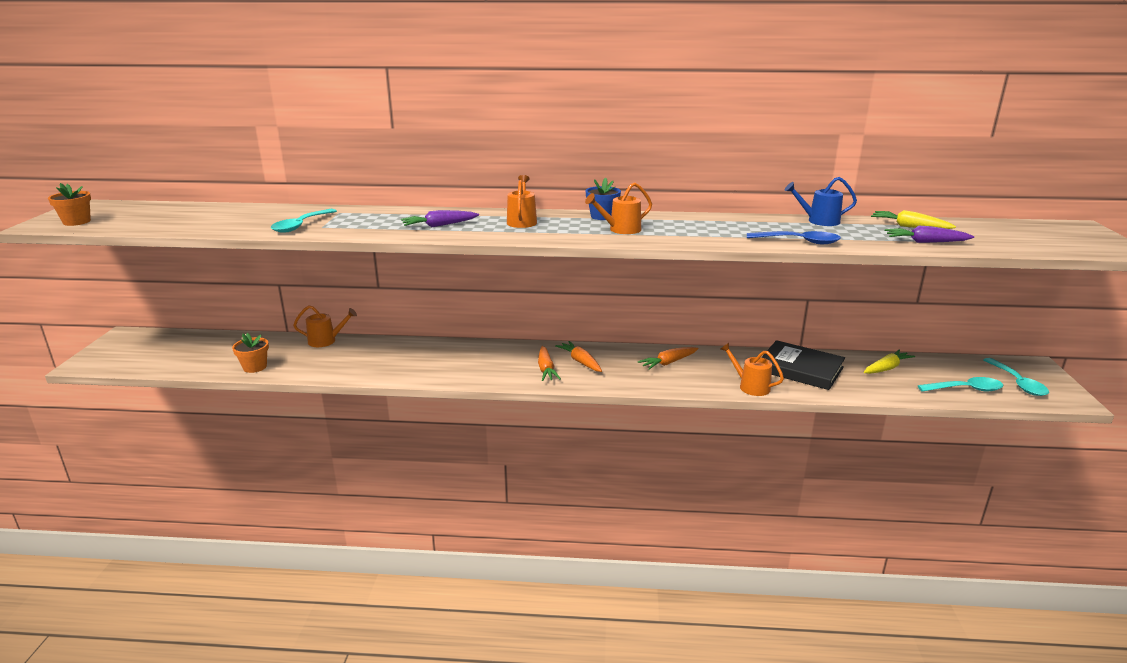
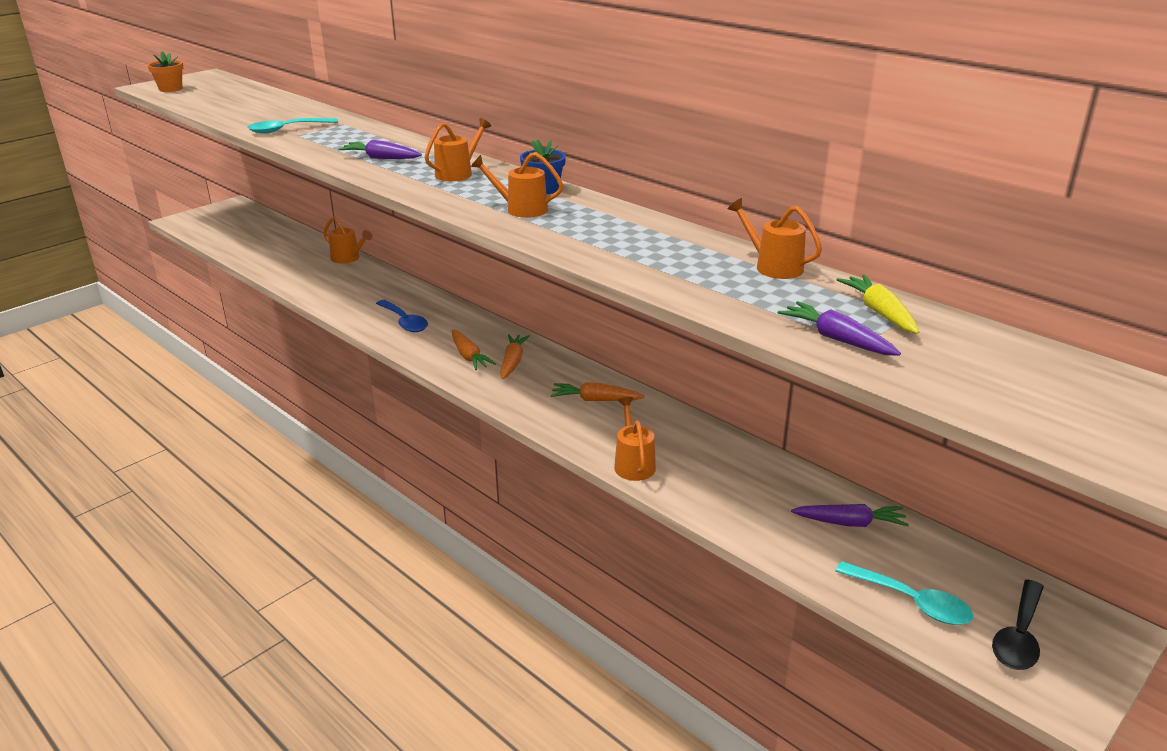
camera: 40 degrees right, 5 degrees up
orange flower pot [232,333,269,373] -> none
orange carrot [538,346,561,381] -> orange carrot turned 60 degrees counterclockwise [452,330,496,370]
blue spoon [747,231,841,244] -> blue spoon moved to [376,300,428,332]
black book [761,340,845,390] -> none
blue watering can [784,177,857,226] -> orange watering can [727,198,822,279]
yellow carrot [864,350,915,374] -> purple carrot [791,504,909,527]
turquoise spoon [983,358,1049,396] -> black spoon [992,580,1044,670]

